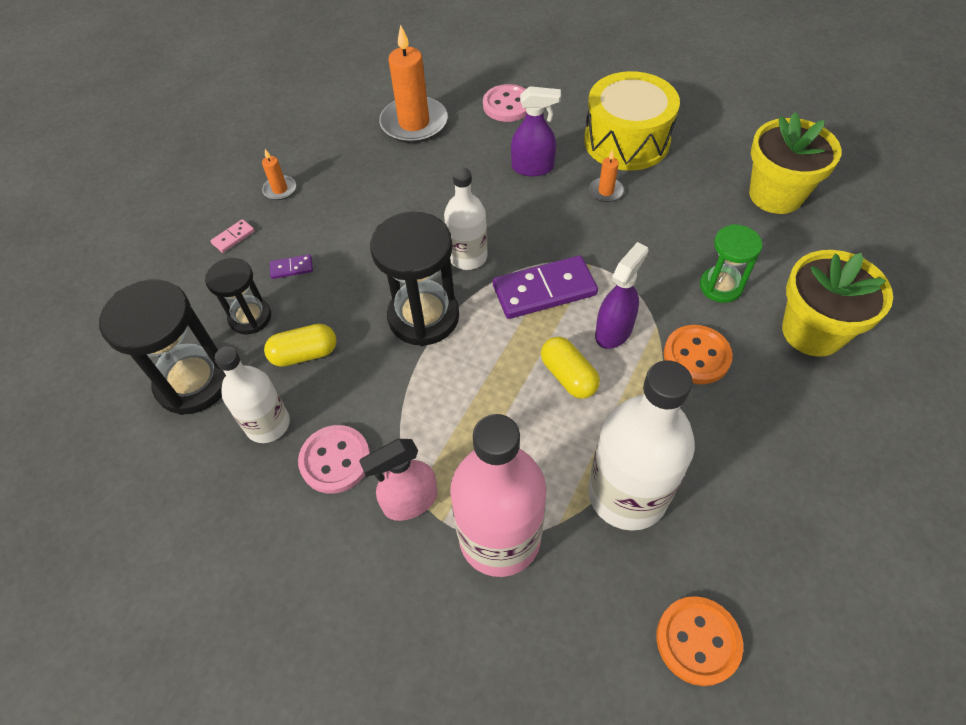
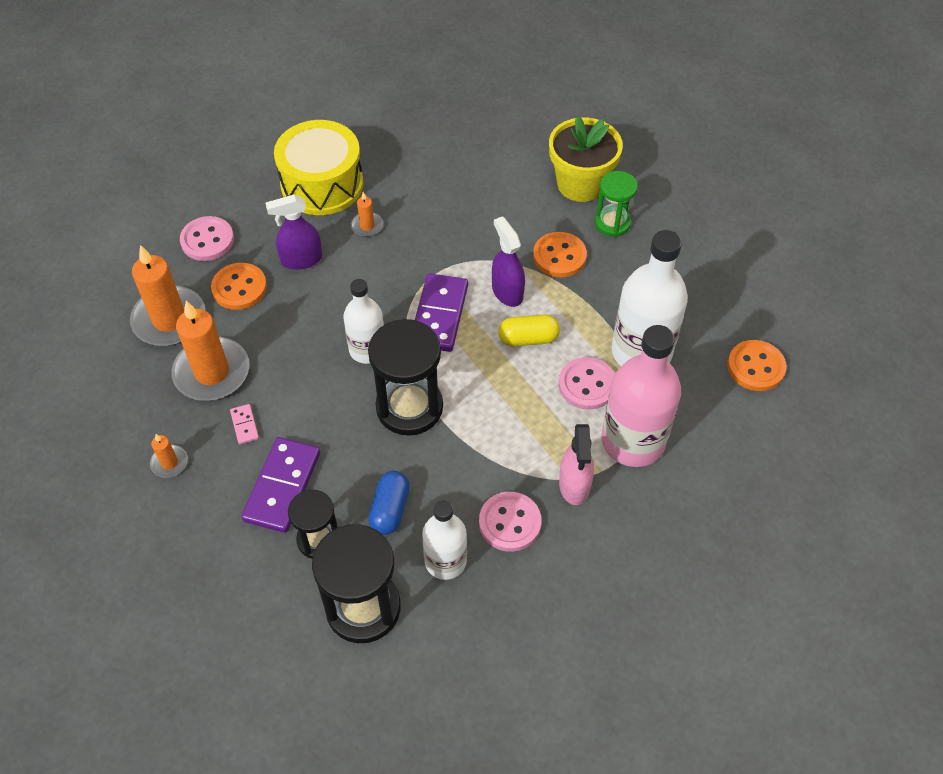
camera: 65 degrees left, 0 degrees up
pink domino [210,219,255,253] -> pink domino moved to [230,404,259,444]
yellow capsule [264,324,337,367] -> blue capsule [368,471,410,535]
purple domino [270,254,313,279] -> purple domino [241,437,320,533], size x2.22
purple spray bottle [511,86,561,176] -> purple spray bottle turned 135 degrees counterclockwise [266,194,322,270]
green hourglass [700,224,763,303] -> green hourglass moved to [595,171,638,237]
yellow flower pot [749,112,841,214] -> none
none -> orange candle [171,301,249,401]
none -> orange button [211,263,267,310]
none -> pink button [559,357,615,409]

